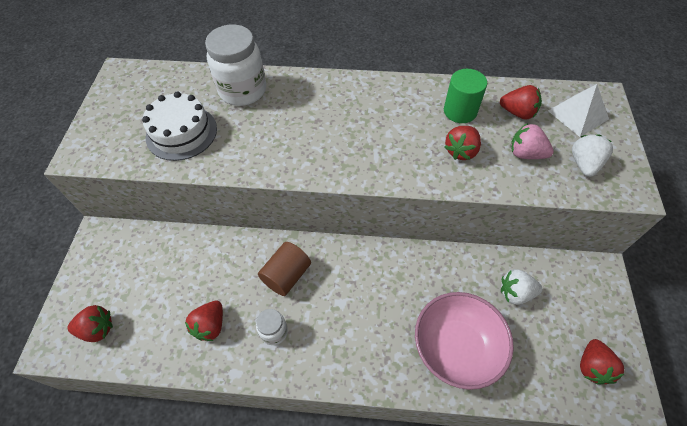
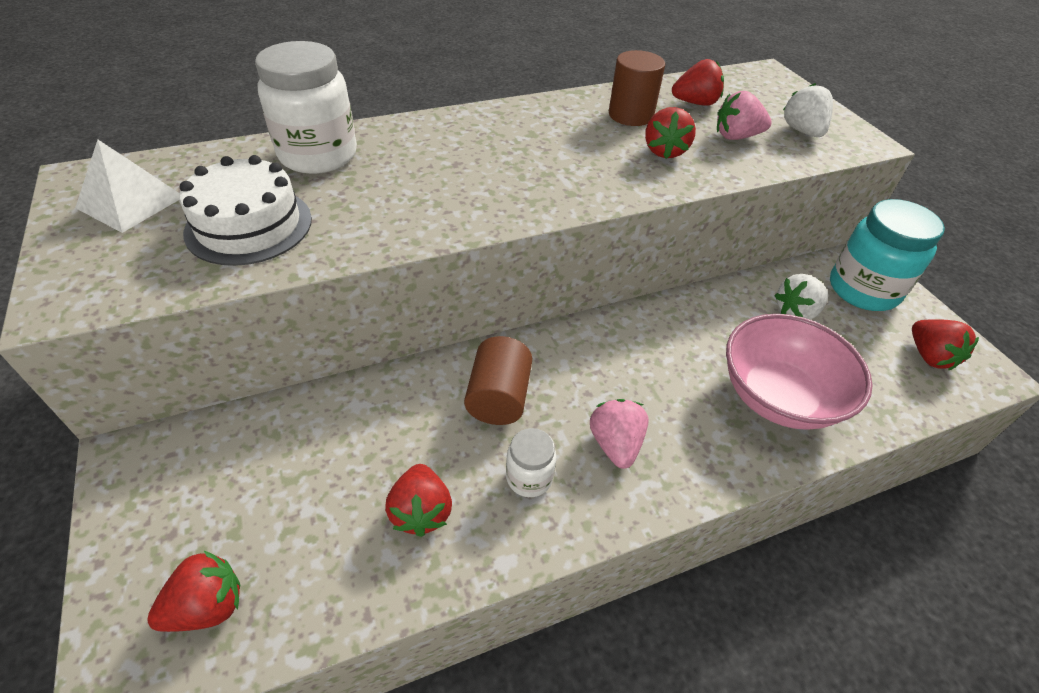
camera: 30 degrees left, 10 degrees down
green cylinder [444,69,487,123] -> brown cylinder [609,50,665,126]
white pyramid [548,84,609,137] -> white pyramid moved to [75,139,180,233]
none -> pink strawberry [590,399,649,469]
none -> turquoise jar [830,199,945,311]

